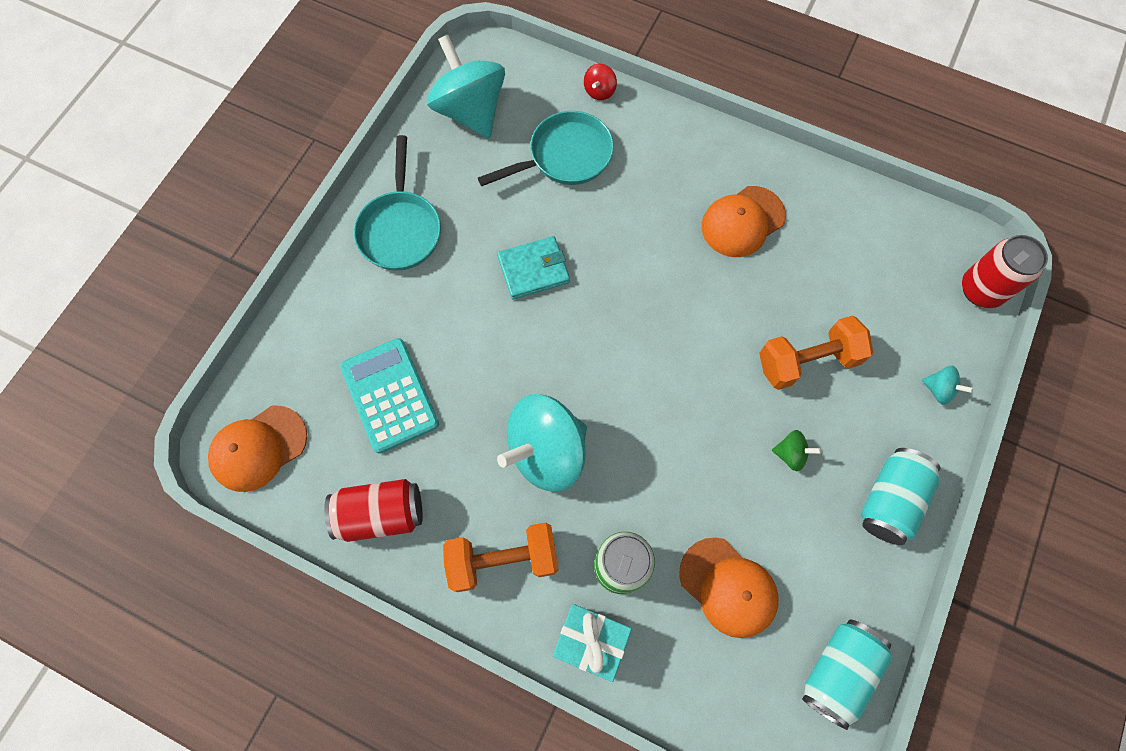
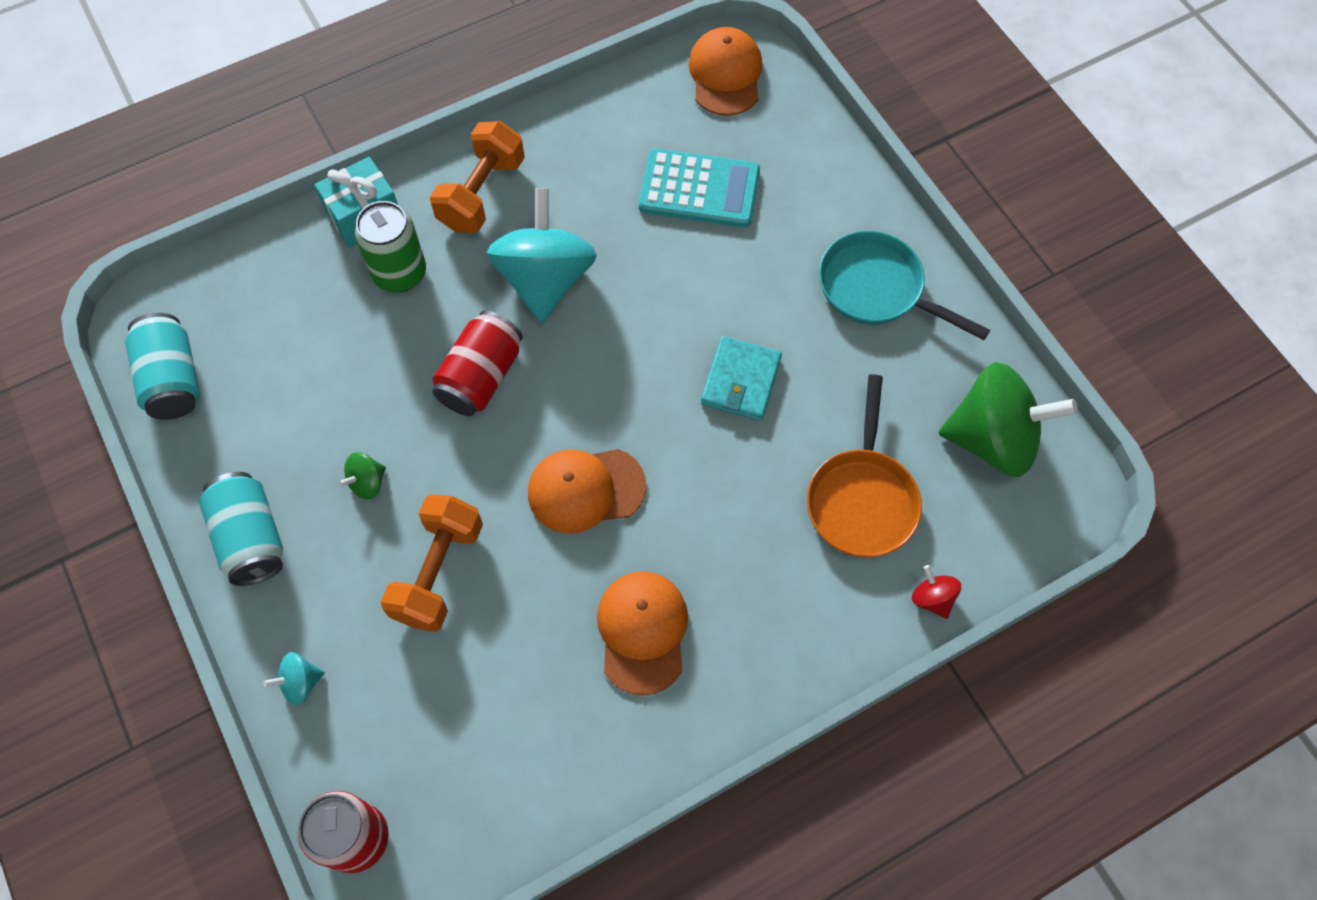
camera: 125 degrees right, 5 degrees down
red can [324,479,423,542] -> red can moved to [432,311,523,416]
turquoise spinning top [427,35,505,138] -> green spinning top [939,362,1078,477]
turquoise pan [478,111,614,186] -> orange pan [807,375,922,557]
orange cap [679,537,779,638] -> orange cap moved to [528,449,646,533]

